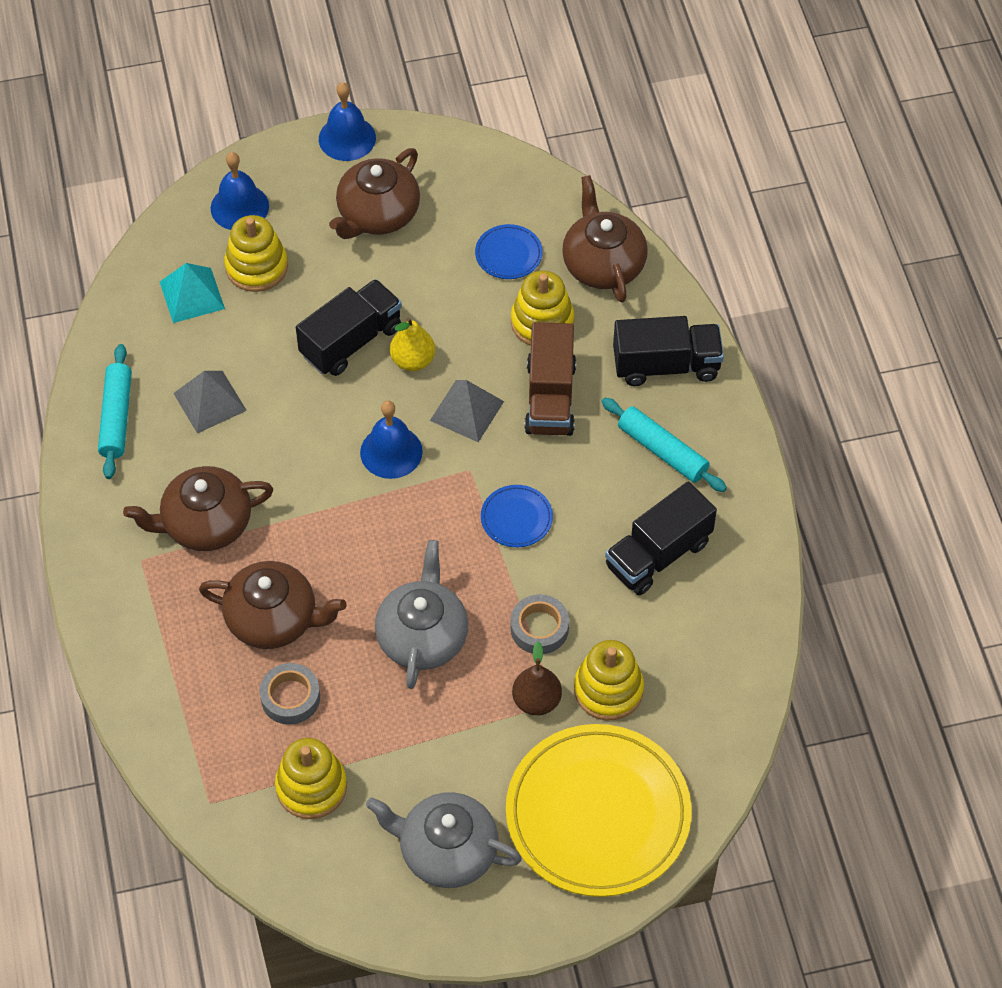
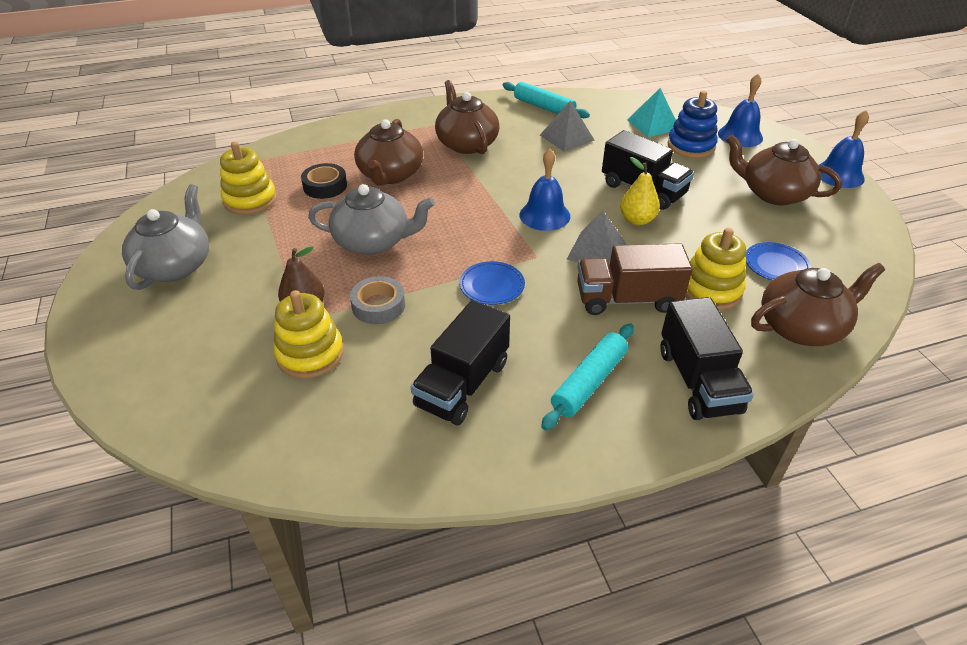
camera: 85 degrees right, 15 degrees down
turquoise rolling pin [98,344,132,479] -> turquoise rolling pin turned 45 degrees clockwise [503,82,590,118]
yellow stacking toy [224,215,288,292] -> blue stacking toy [668,91,718,158]
grey tape [259,663,320,725] -> black tape [301,163,347,199]
yellow plate [506,724,692,897] -> none
black truck [605,482,717,595] -> black truck turned 105 degrees counterclockwise [411,300,510,425]

